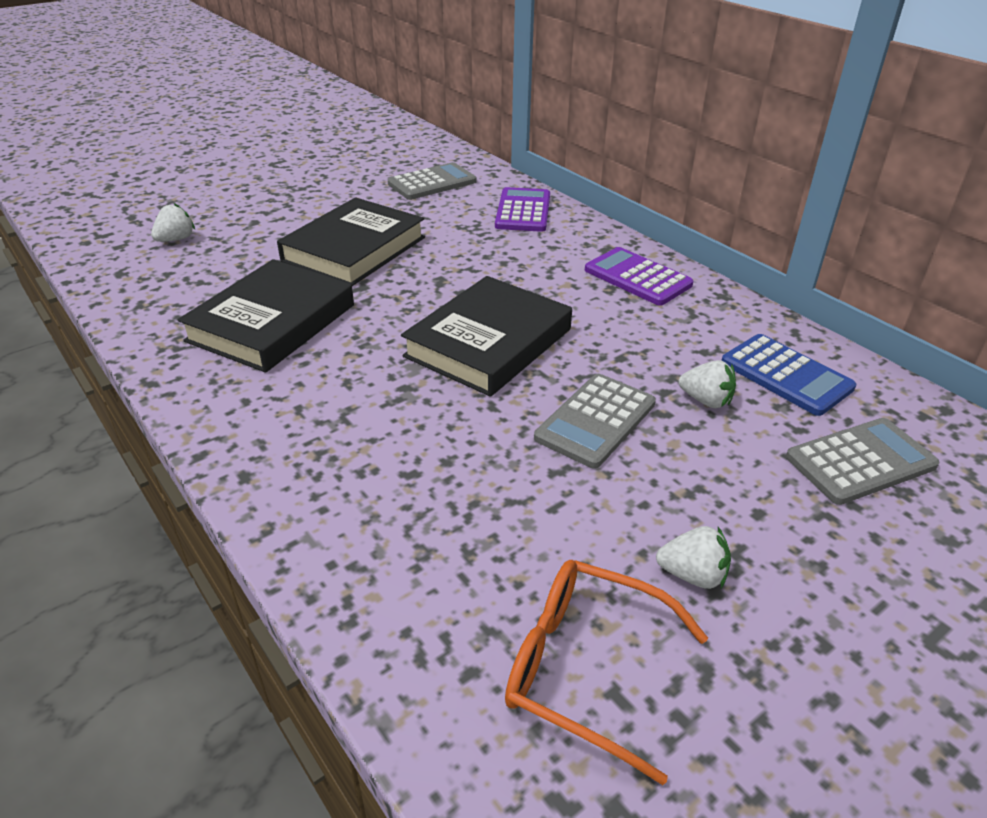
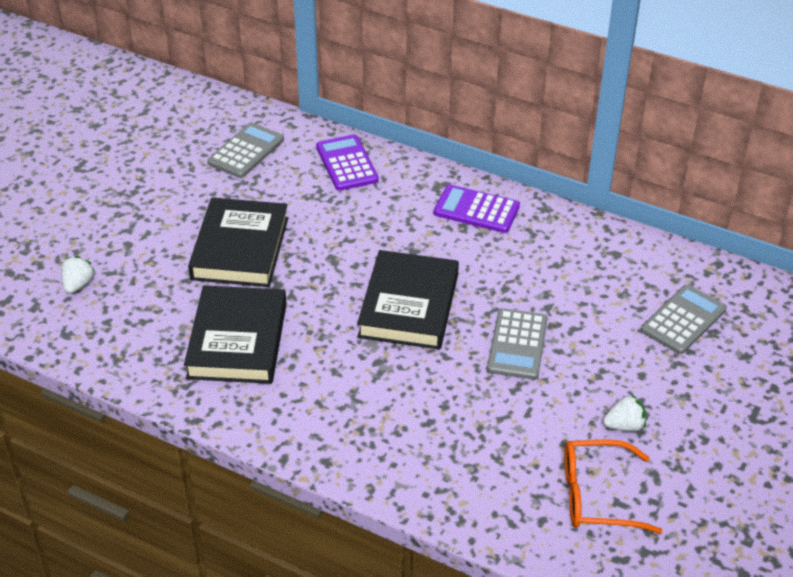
camera: 25 degrees left, 5 degrees up
white strawberry [679,360,736,408] -> none
blue calculator [721,334,856,416] -> none

